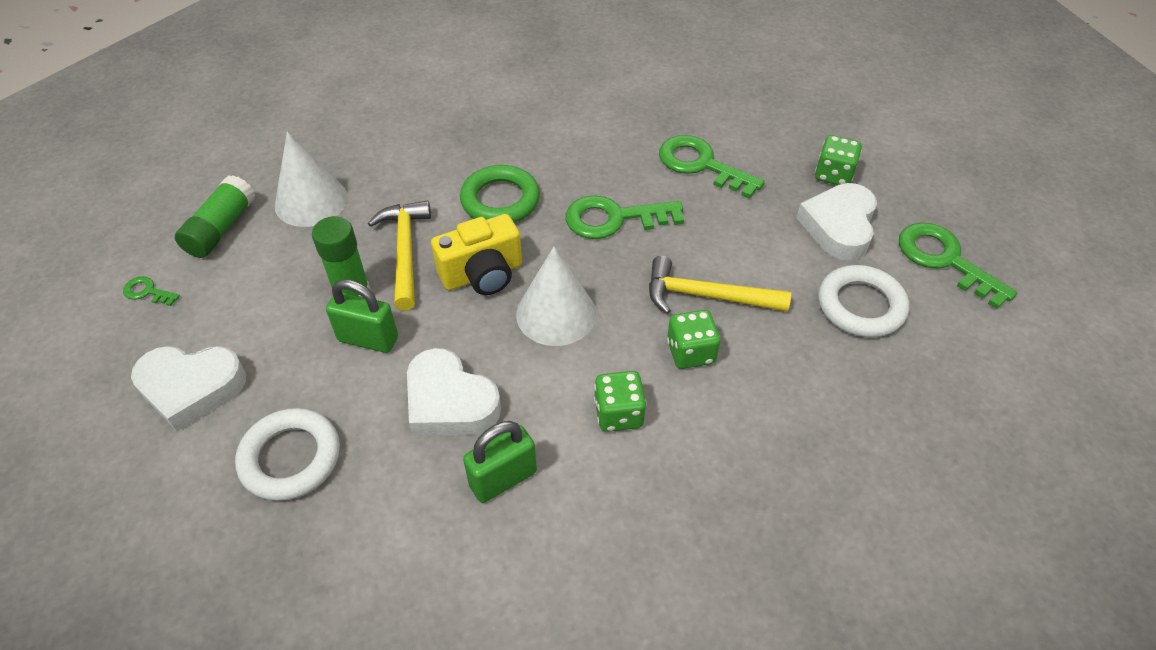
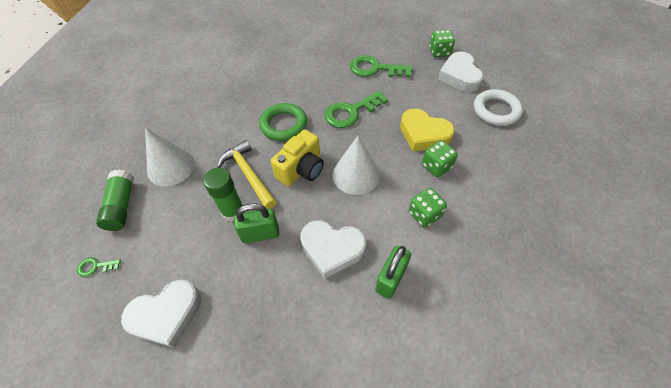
camera: 25 degrees left, 5 degrees up
white ring [235,408,340,501] -> none
yellow hammer [649,256,791,314] -> yellow heart [400,109,455,151]
green key [899,222,1017,309] -> none

